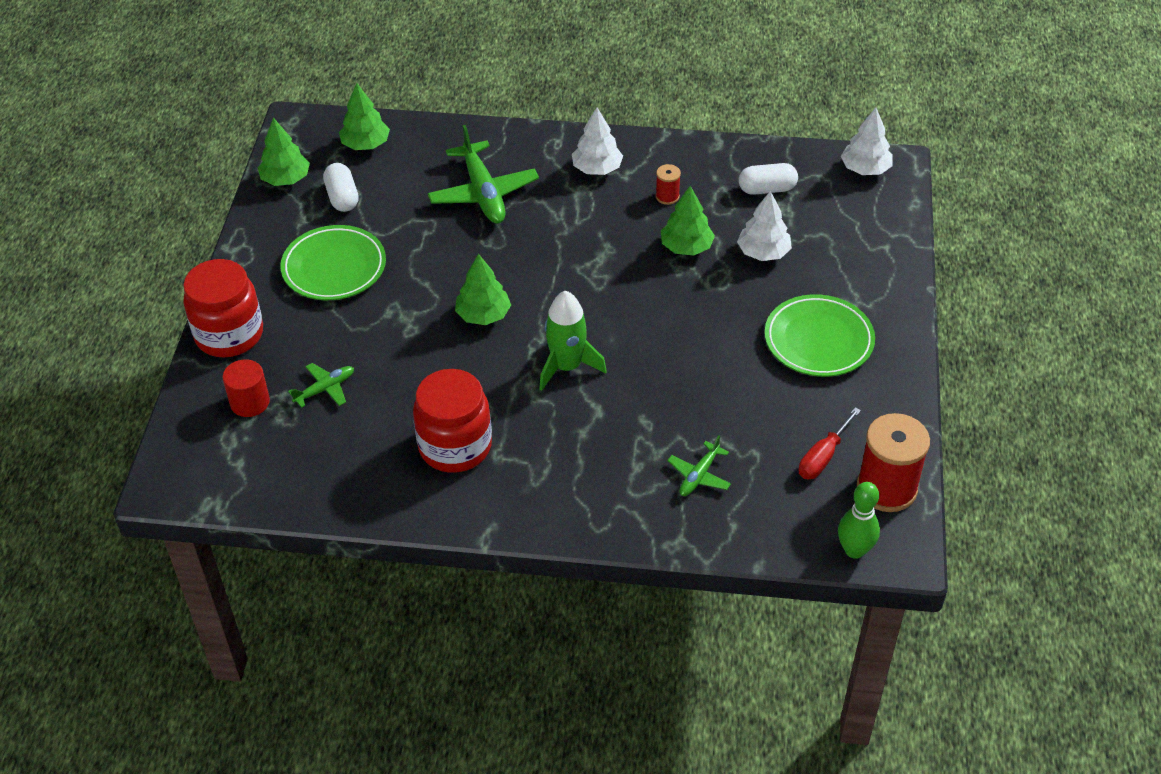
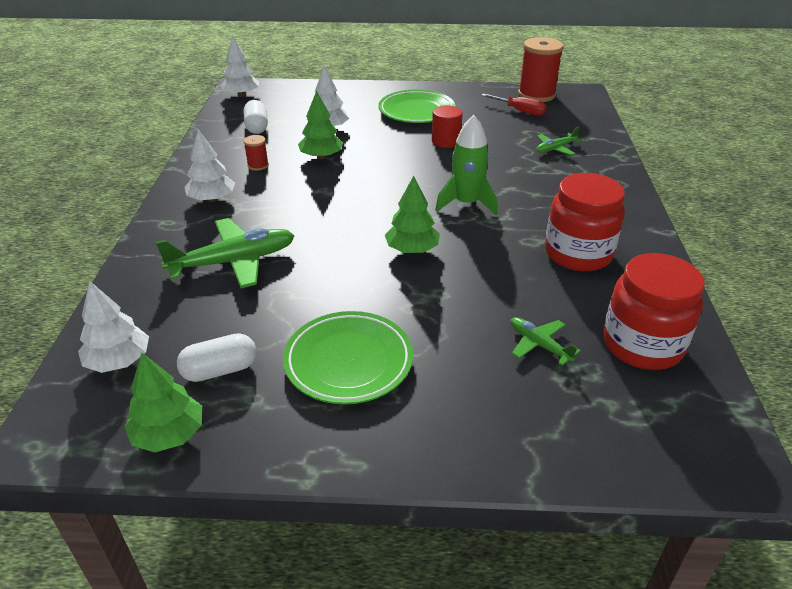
camera: 95 degrees left, 10 degrees down
red jar [183,259,263,357] -> red jar moved to [603,253,705,370]
red cylinder [222,359,270,417] -> red cylinder moved to [432,105,463,148]
green tree [339,83,390,150] -> white tree [78,281,149,373]
green plane [667,436,731,496] -> green plane turned 120 degrees clockwise [536,127,583,156]
green bowling pin [838,482,880,559] -> none

